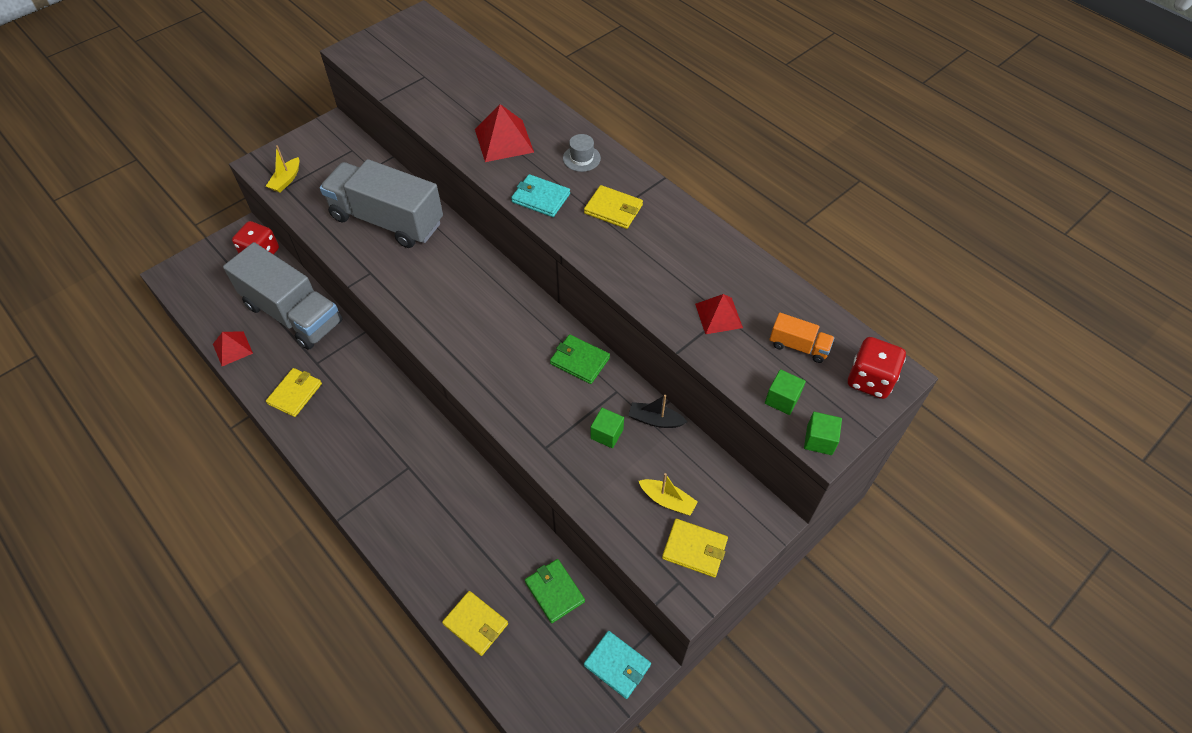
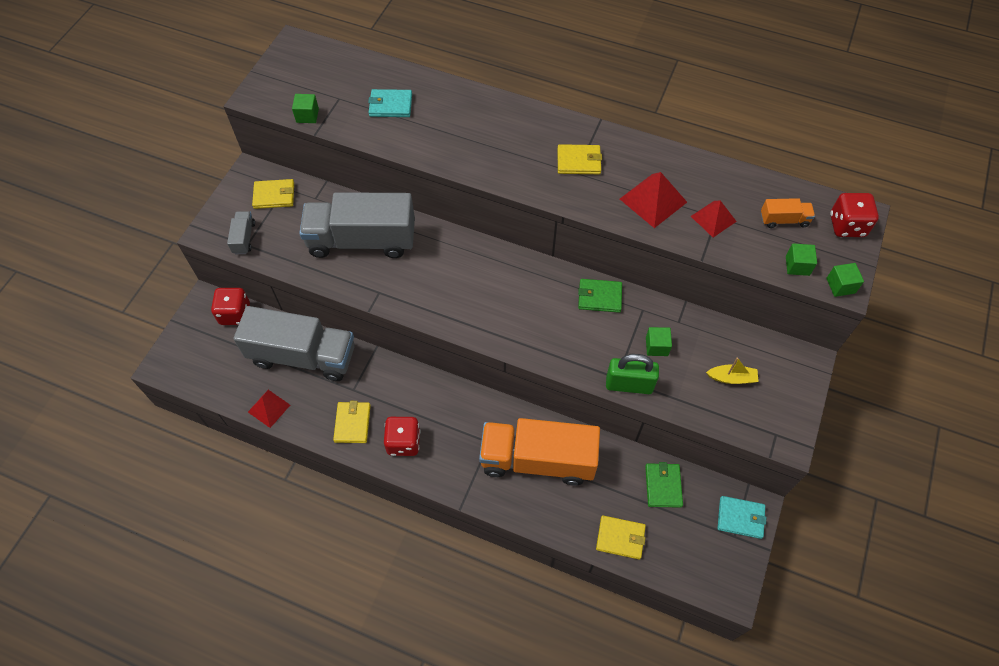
camera: 25 degrees left, 5 degrees up
yellow boat [266,145,299,193] -> grey truck [227,211,255,254]
red pyramid [475,104,534,162] -> red pyramid moved to [620,172,687,228]
turquoise wallet [511,174,570,217] -> turquoise wallet moved to [368,89,412,117]
green wallet [525,559,585,623] -> green wallet turned 60 degrees clockwise [645,462,683,508]
grey hat [563,134,601,172] -> none
black boat [628,395,687,428] -> none
yellow wallet [662,519,728,577] -> yellow wallet moved to [252,179,294,209]
none -> green cube [292,94,319,123]
none -> red dice [384,417,420,456]
none -> orange truck [479,418,600,486]
none -> green padlock [606,354,659,394]

